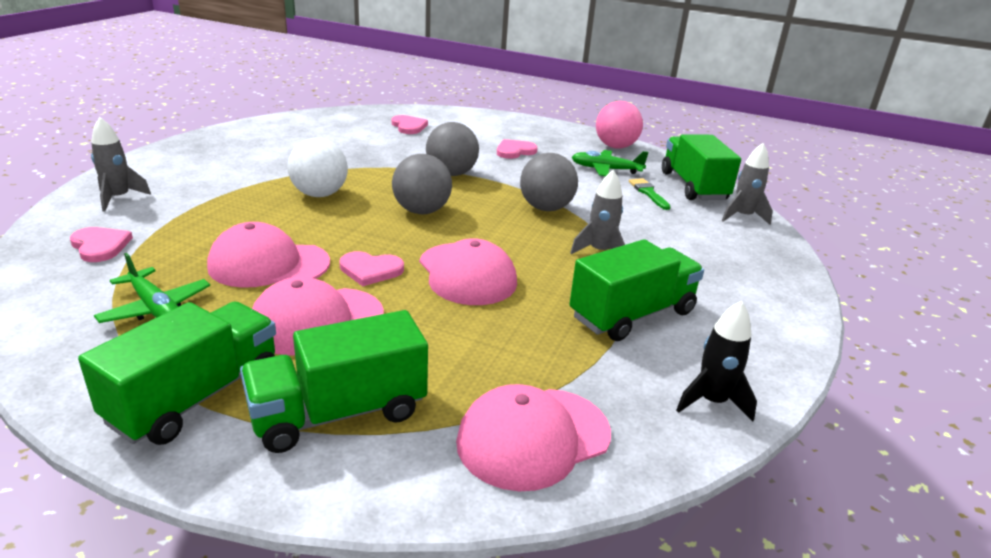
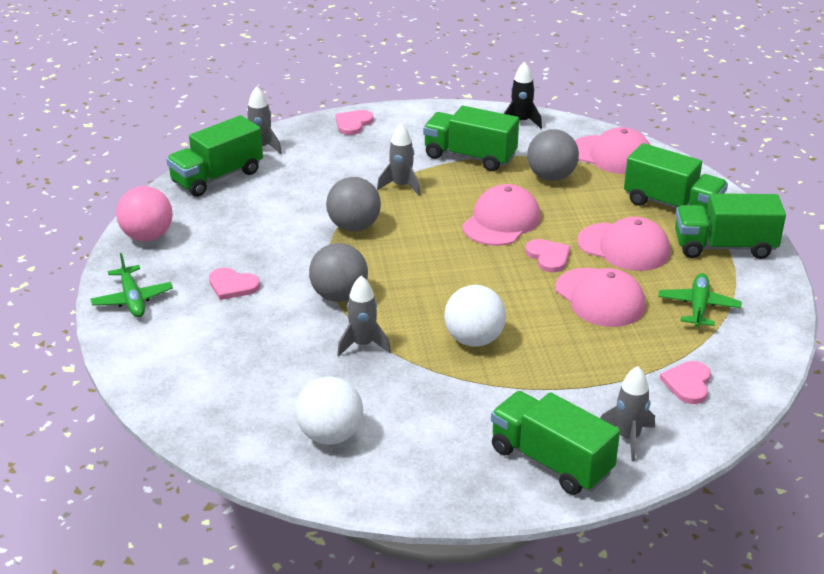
camera: 120 degrees left, 5 degrees up
pink heart [391,115,428,134] -> pink heart moved to [335,110,374,135]
grey ball [392,154,452,214] -> grey ball moved to [527,129,579,181]
green plane [572,150,649,176] -> green plane moved to [90,253,173,317]
green brush [629,178,671,210] -> none
none -> white ball [295,377,363,445]
none -> grey rocket [337,276,391,356]
none -> green truck [491,391,620,495]

